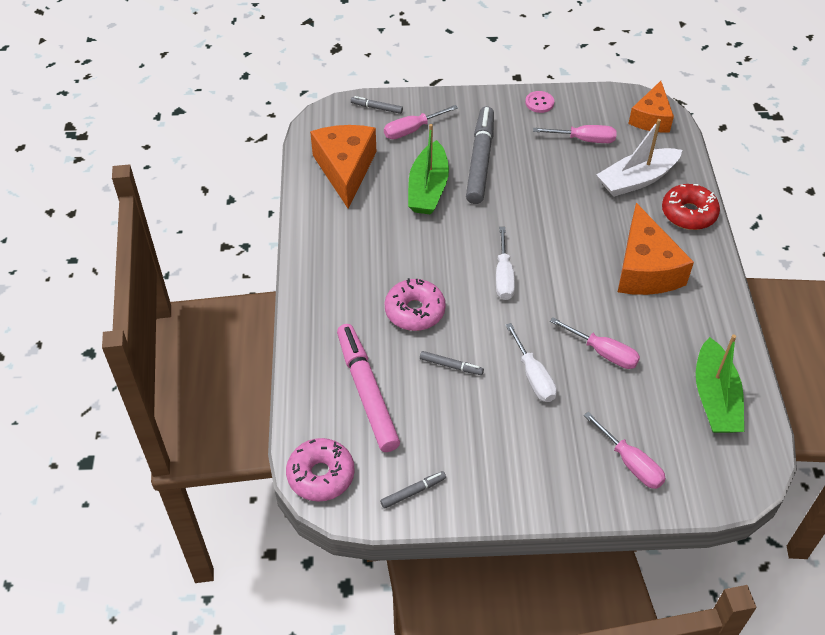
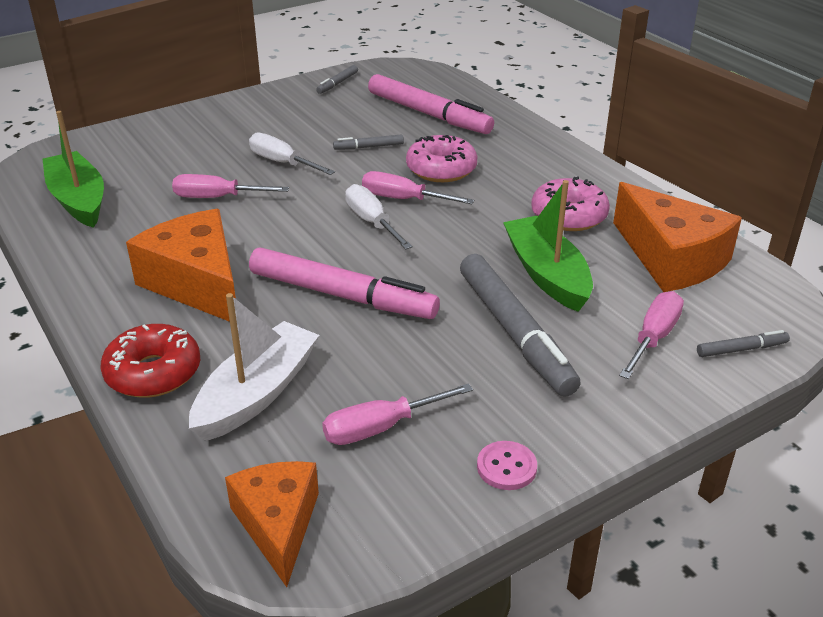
camera: 150 degrees right, 15 degrees down
pink donut [286,438,355,502] -> pink donut moved to [531,176,610,231]
pink screwdriver [584,412,666,489] -> pink screwdriver moved to [362,171,474,204]
none -> pink marker [249,248,440,319]

